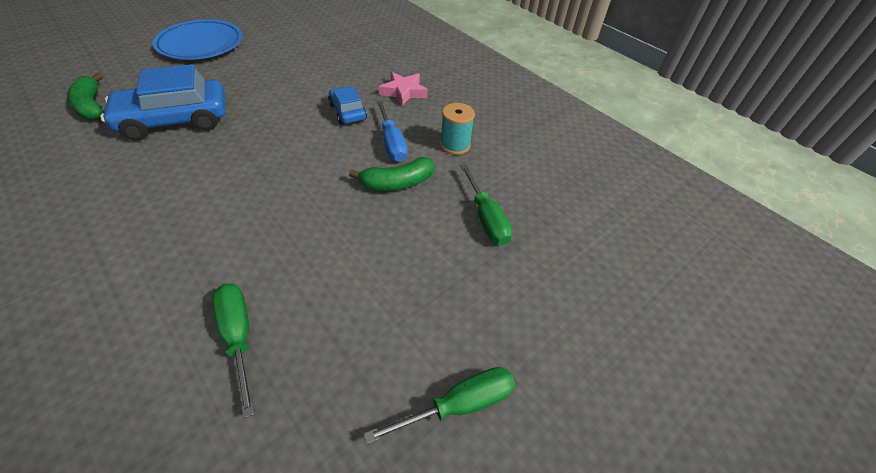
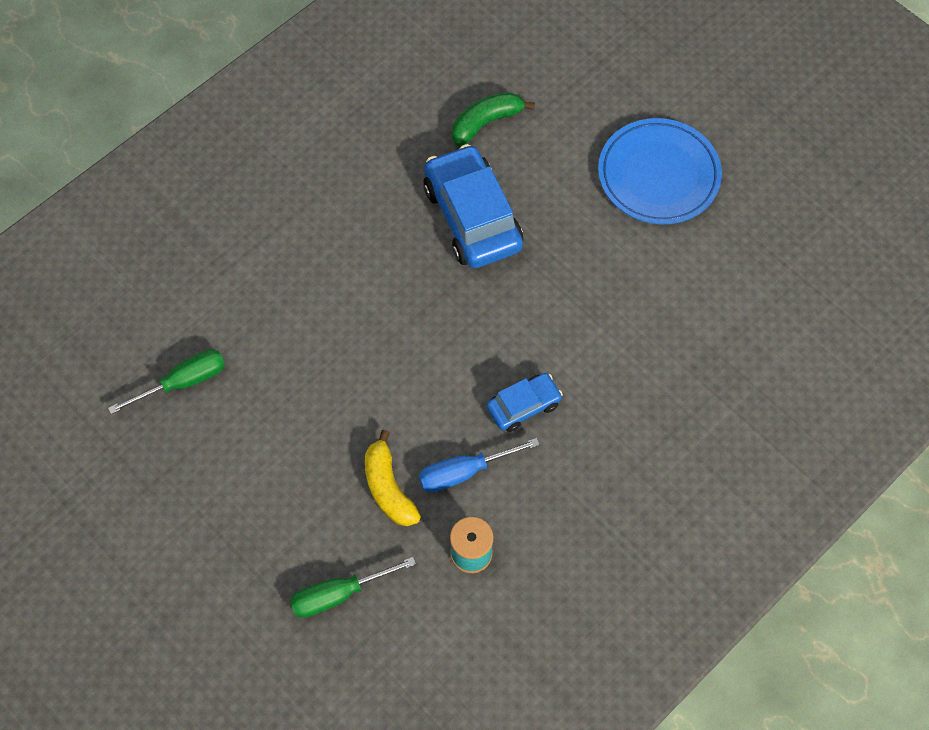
camera: 90 degrees right, 15 degrees up
green banana [349,157,434,191] -> yellow banana [365,430,421,526]
green screwdriver [364,367,515,444] -> none
pink star [379,72,428,106] -> none

